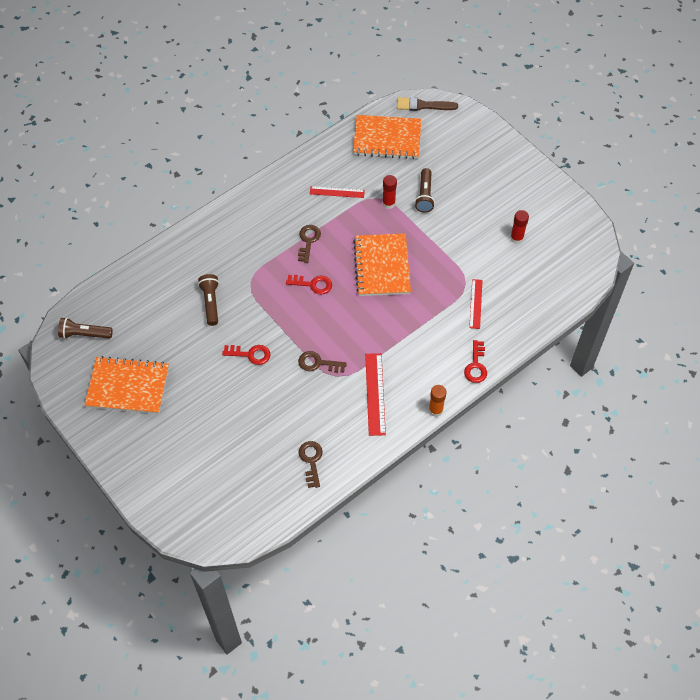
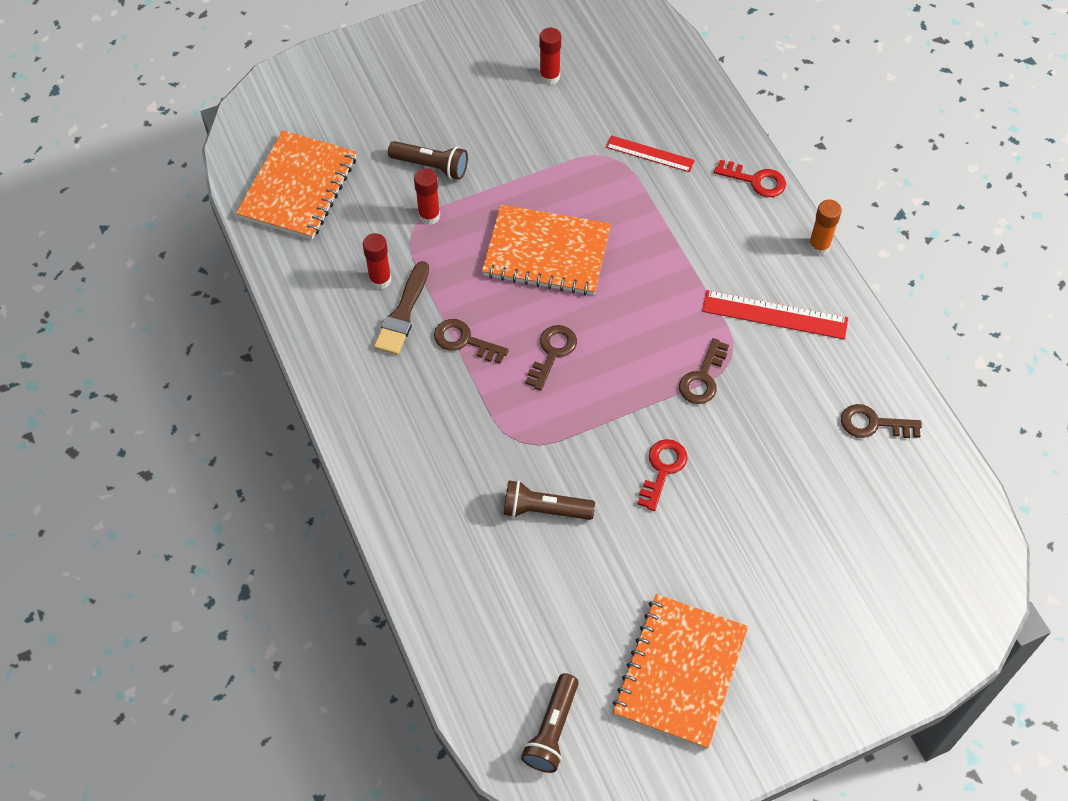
camera: 75 degrees left, 0 degrees up
red key [286,275,332,294] -> brown key [525,325,577,390]
red ruler [310,186,365,198] -> red glue stick [363,233,391,289]
brown brush [397,97,458,111] -> brown brush moved to [374,261,429,355]

